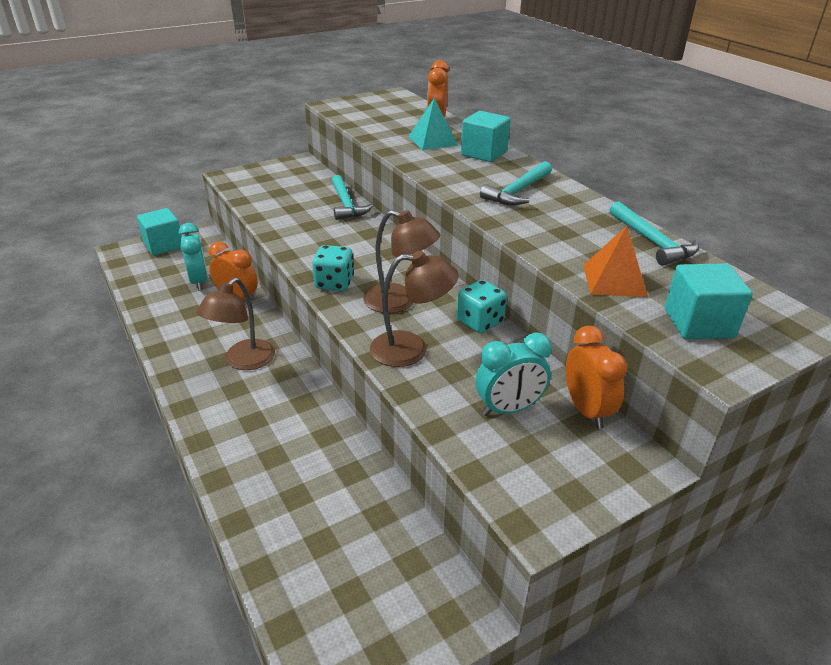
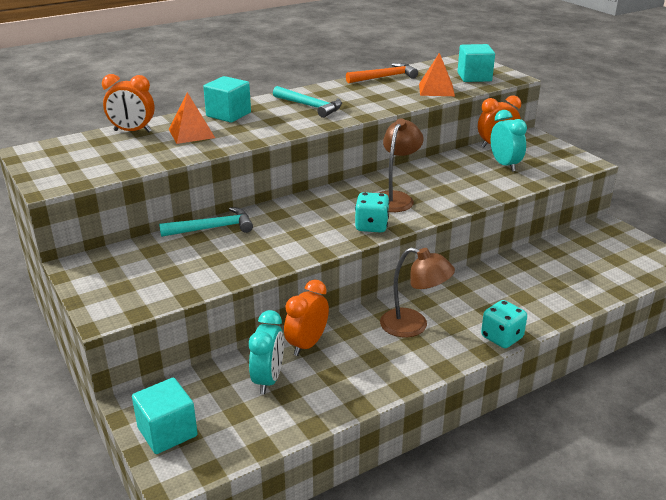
camera: 90 degrees left, 5 degrees down
turquoise clock [179,223,208,291] -> turquoise clock turned 120 degrees clockwise [249,310,284,394]
brown lamp [370,251,459,367] -> none
turquoise pyramid [408,98,458,150] -> orange pyramid [169,92,215,144]
turquoise dice [457,280,507,333] -> turquoise dice moved to [481,300,527,348]
turquoise hammer [610,201,699,266] -> orange hammer [346,63,418,83]

